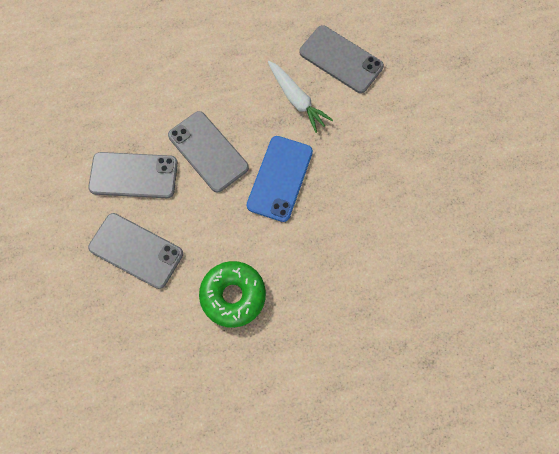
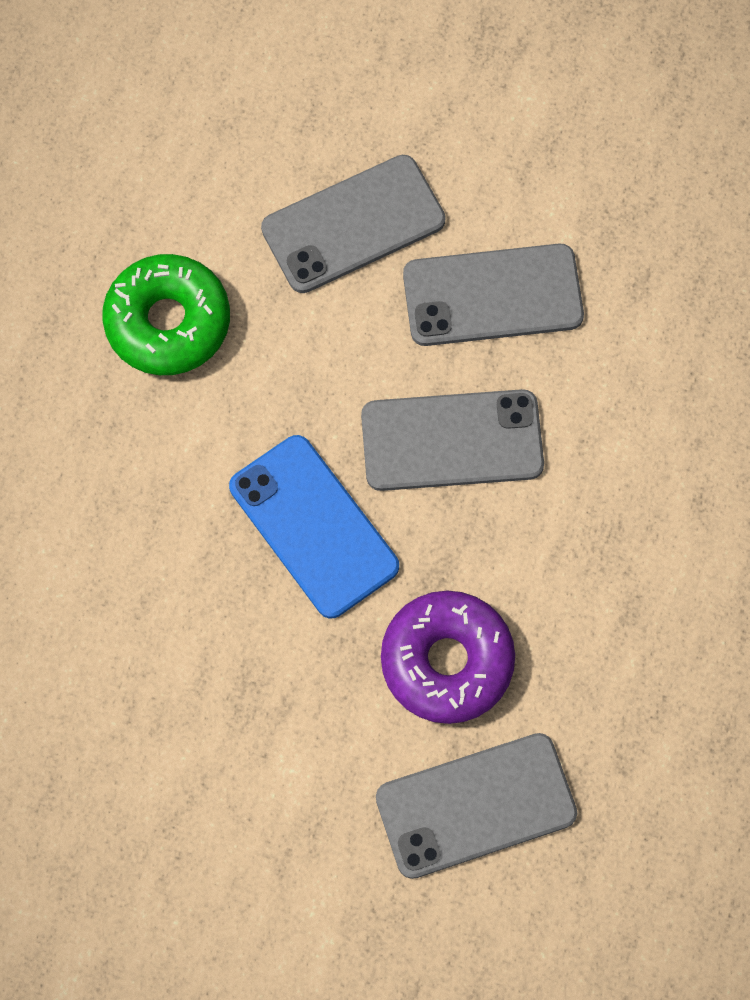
camera: 125 degrees right, 0 degrees up
grey phone [88,152,178,198] -> grey phone turned 45 degrees clockwise [403,244,584,346]
white carrot [268,61,333,133] -> purple donut [381,591,515,724]

